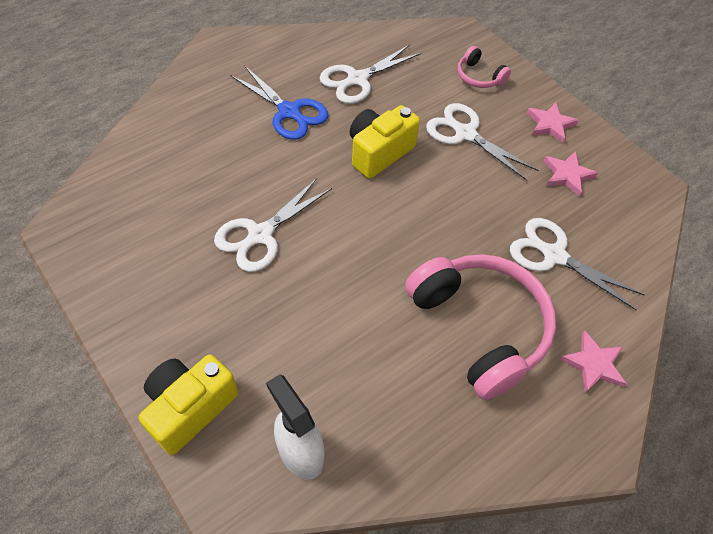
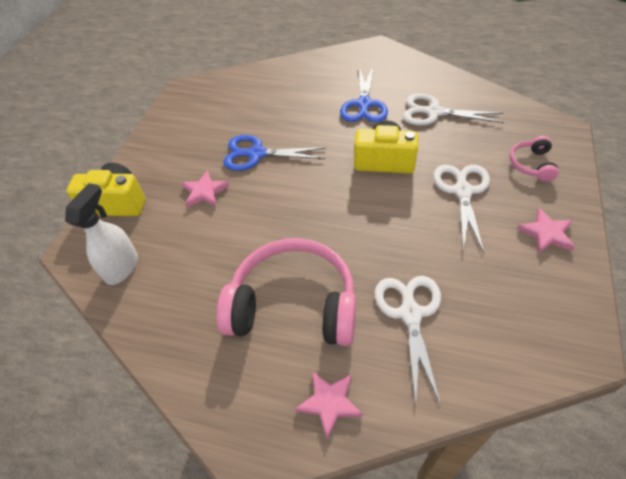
camera: 60 degrees right, 5 degrees down
white scissors [214,178,332,272] -> blue scissors [223,135,326,171]
pink headphones [405,254,556,400] -> pink headphones turned 105 degrees counterclockwise [216,238,356,346]
pink star [544,151,598,197] -> pink star moved to [182,170,229,208]

